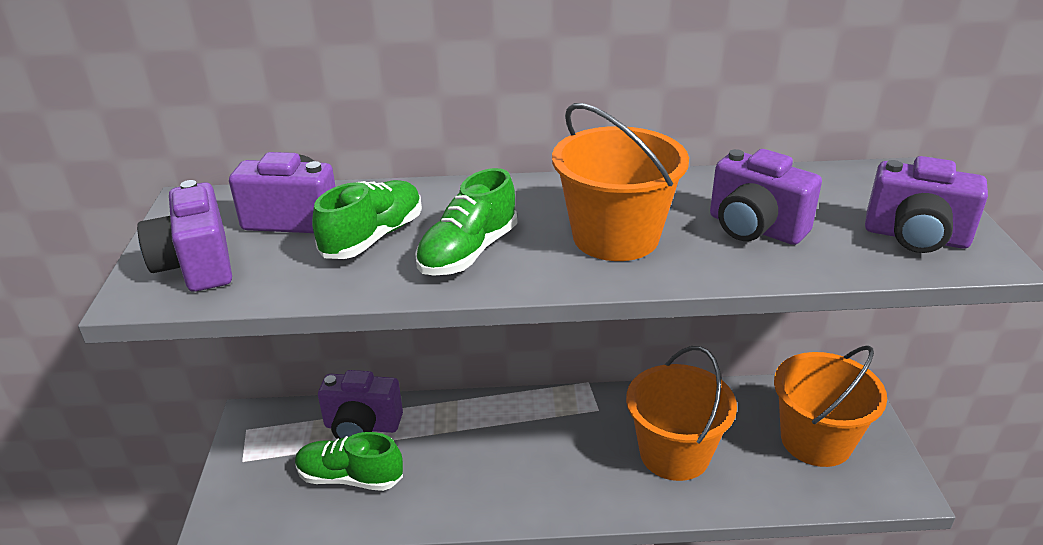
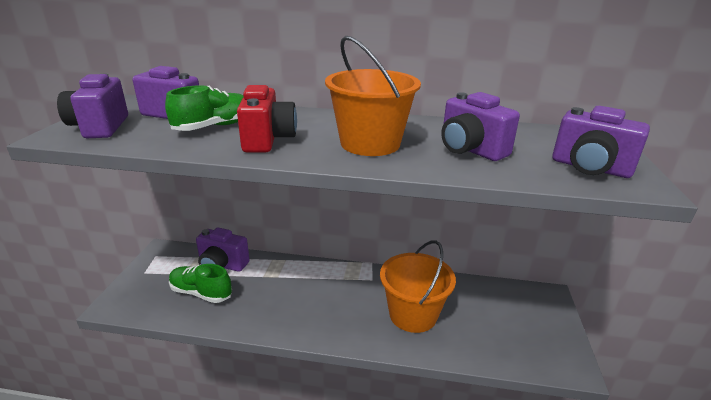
camera: 10 degrees right, 5 degrees down
green shoe [415,168,517,276] -> red camera [237,85,297,152]
orange bucket [774,345,887,467] -> none

